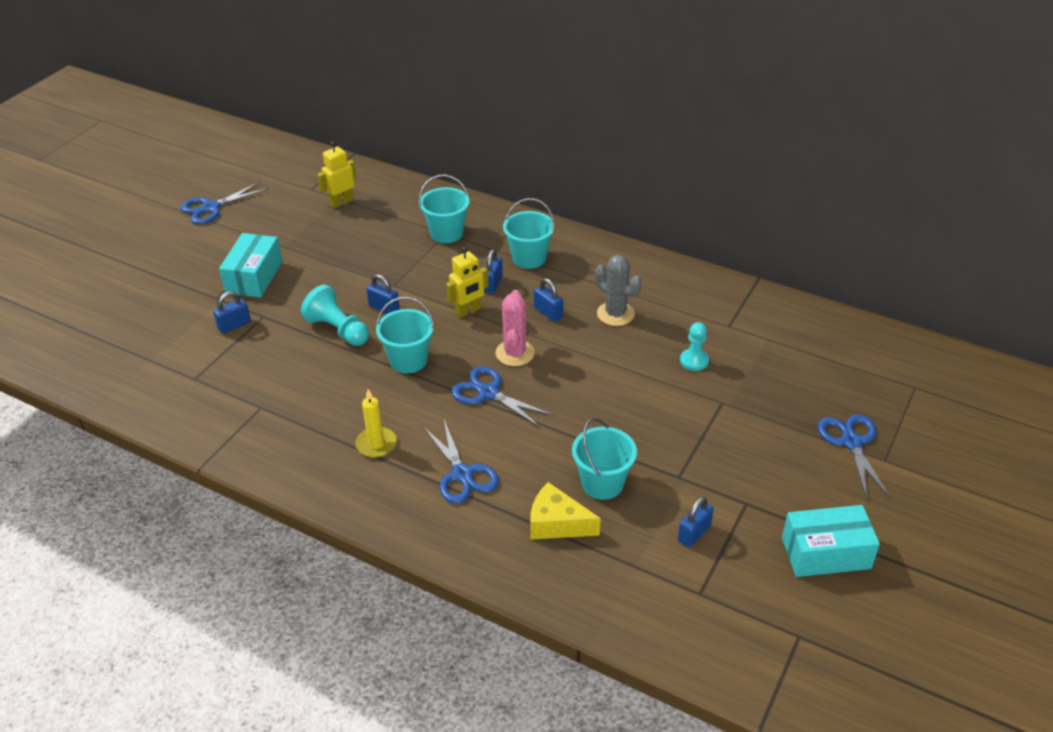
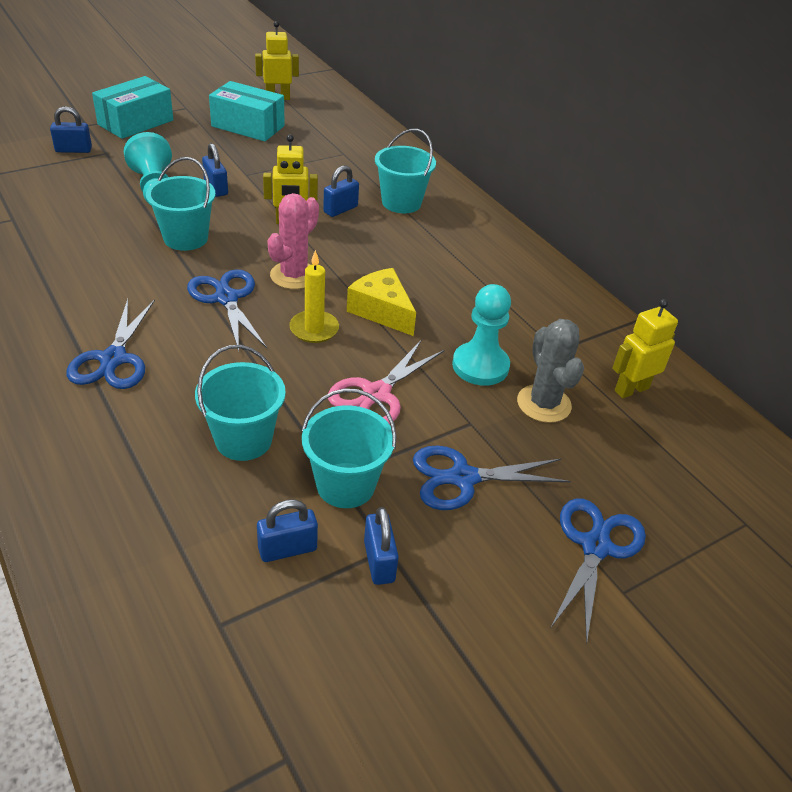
camera: 25 degrees right, 0 degrees up
blue scissors [180,182,268,224] -> blue scissors moved to [413,446,571,510]
yellow candle [356,389,397,458] -> yellow candle moved to [289,250,339,343]
turquoise bucket [418,174,470,243] -> turquoise bucket moved to [301,388,396,508]
yellow cheese [530,482,601,540] -> yellow cheese moved to [347,268,416,336]
blue padlock [534,278,563,322] -> blue padlock moved to [364,507,399,585]
grey cactus [595,255,642,326] -> grey cactus moved to [517,319,584,423]
turquoise pawn [680,322,709,371] -> turquoise pawn [452,284,511,386], size x1.50
turquoise box [782,505,880,577] -> turquoise box moved to [209,81,285,141]
none -> pink scissors [328,339,444,425]
none -> yellow robot [612,299,678,398]

